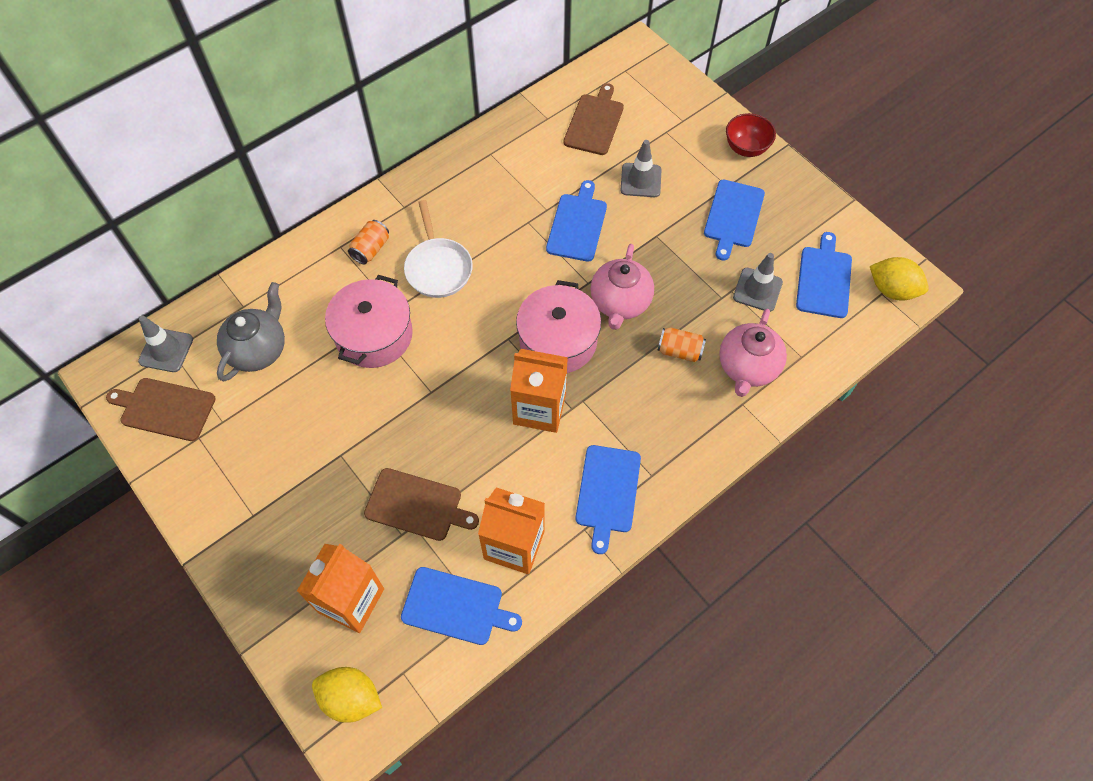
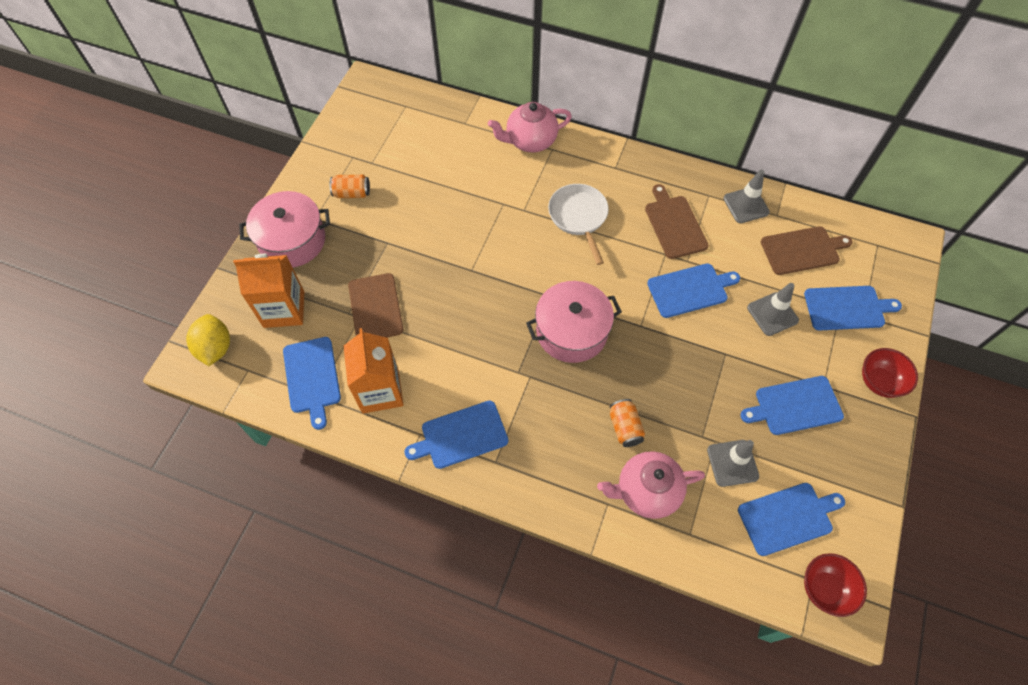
camera: 60 degrees right, 0 degrees up
brown cutting board [106,378,216,441] -> brown cutting board moved to [645,184,709,259]
grey traffic cone [138,316,193,372] -> grey traffic cone moved to [723,170,770,223]
grey teapot [217,282,285,382] -> none
pink pot [325,275,413,368] -> pink pot moved to [239,191,330,267]
orange can [348,220,389,264] -> orange can moved to [330,175,370,198]
white pan [404,200,473,298] -> white pan turned 120 degrees clockwise [548,184,609,265]
orange carton [510,349,568,433] -> none
pink teapot [590,244,654,330] -> pink teapot moved to [488,102,572,152]
yellow lemon [870,257,929,301] -> red bowl [804,553,867,617]
none -> blue cutting board [804,286,902,330]

